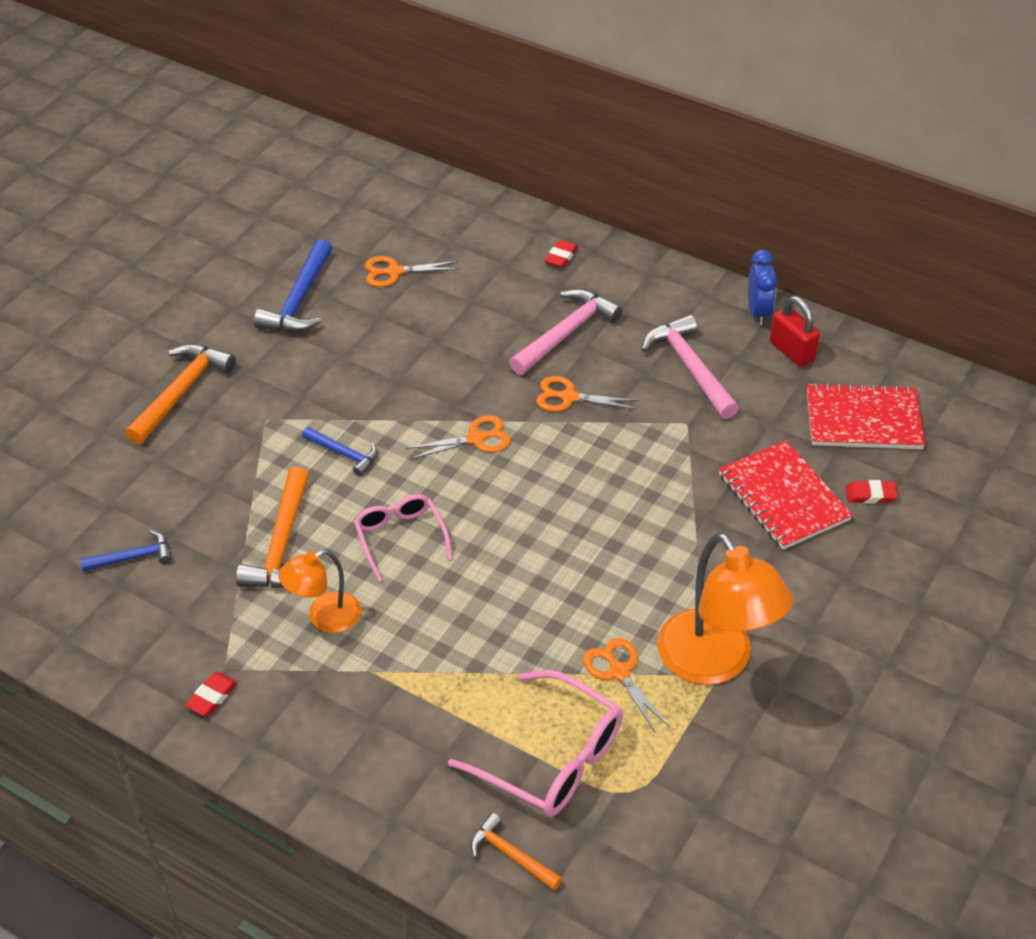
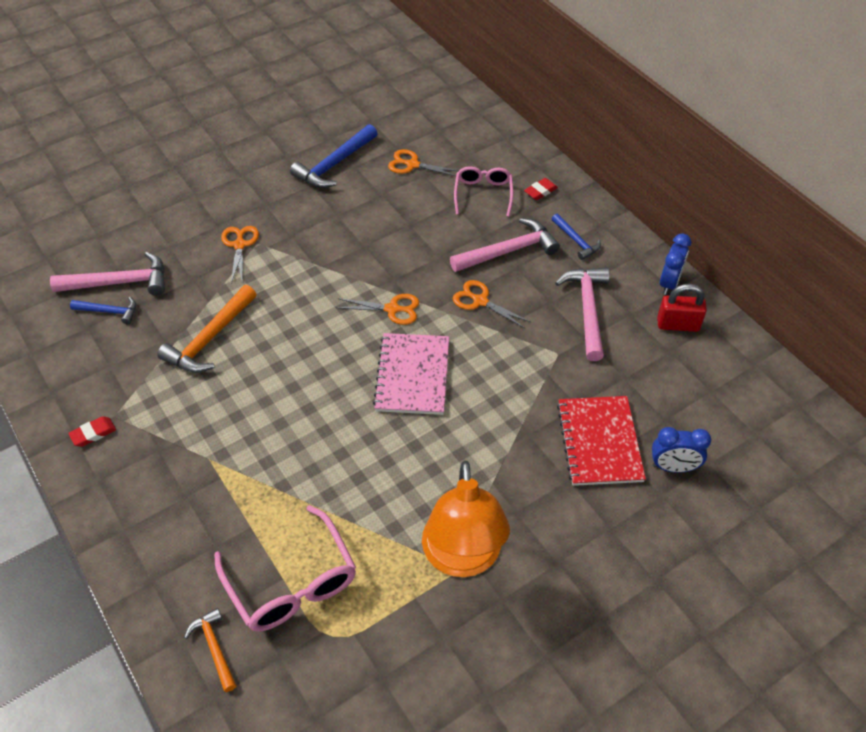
camera: 25 degrees right, 5 degrees up
orange hammer [125,344,236,445] -> none
orange lamp [278,549,361,633] -> none
blue hammer [302,427,378,477] -> blue hammer moved to [552,213,601,260]
pink glasses [354,494,452,582] -> pink glasses moved to [454,166,513,217]
orange scissors [583,638,670,733] -> orange scissors moved to [221,226,259,284]
red padlock [770,296,820,367] -> red padlock turned 75 degrees counterclockwise [657,284,707,332]
red notebook [807,382,925,449] -> none
red eraser [845,480,898,504] -> blue clock [652,427,711,473]
none -> pink hammer [50,252,165,296]
none -> pink notebook [373,333,449,415]

